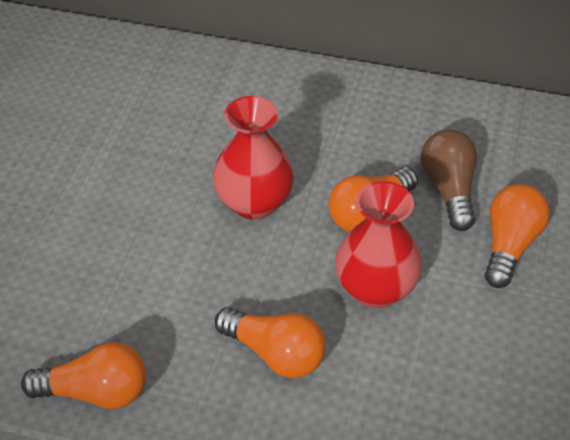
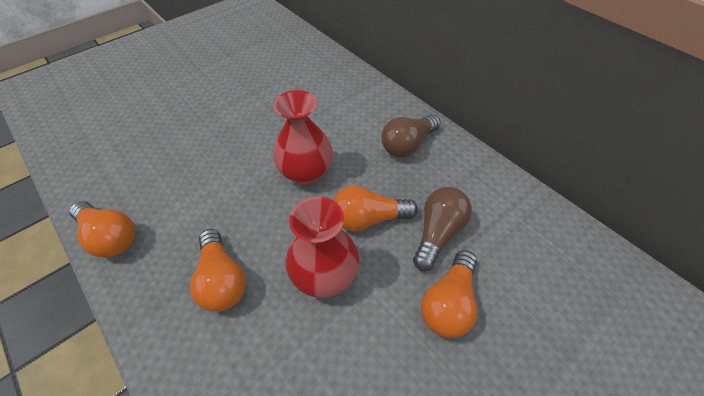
camera: 35 degrees right, 5 degrees up
orange light bulb [485,184,550,288] -> orange light bulb turned 150 degrees clockwise [421,250,478,338]
none -> brown light bulb [381,114,441,157]

